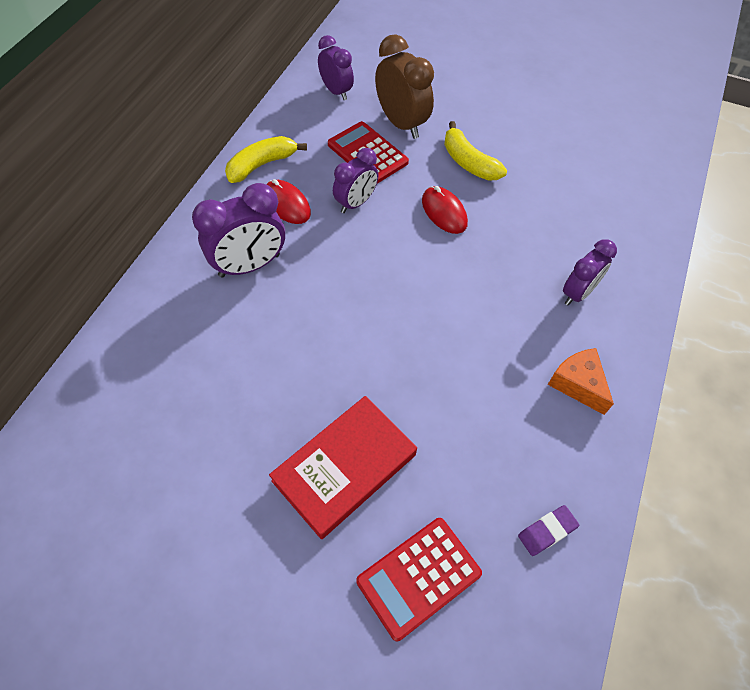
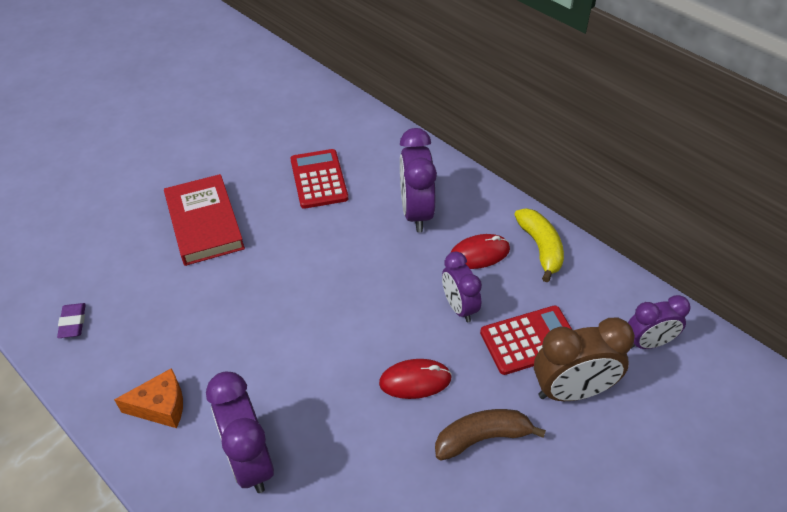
camera: 115 degrees right, 10 degrees down
red calculator [356,518,482,641] -> red calculator moved to [290,149,348,209]
yellow banana [444,121,507,181] -> brown banana [435,409,546,461]
purple clock [563,239,617,306] -> purple clock [206,372,274,493], size x1.52

